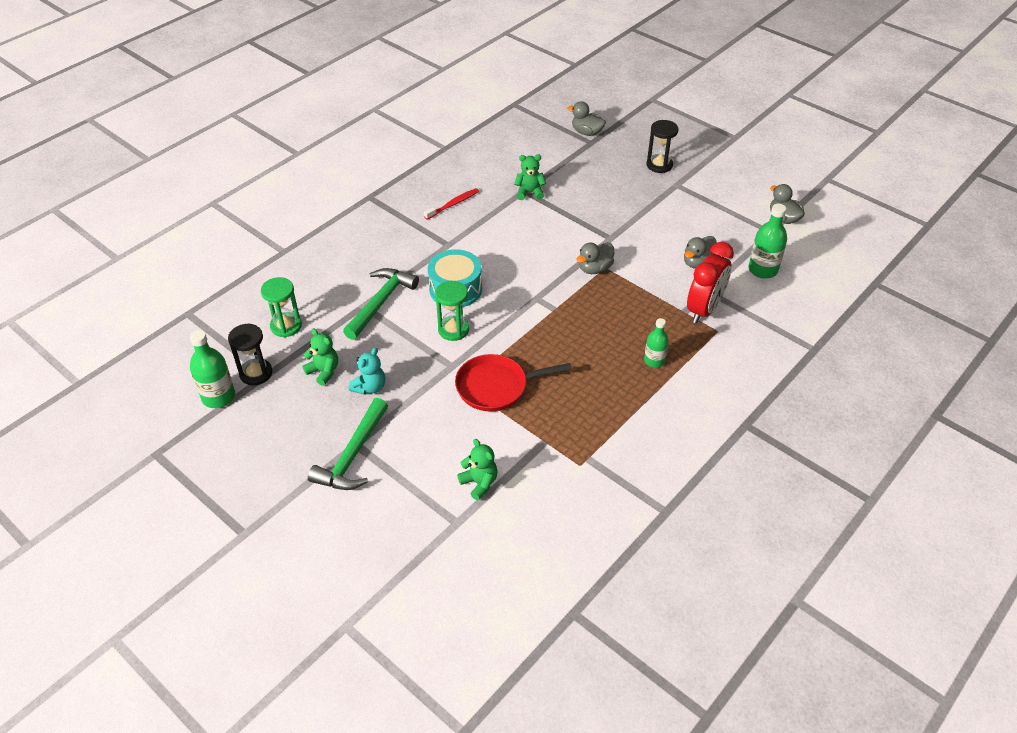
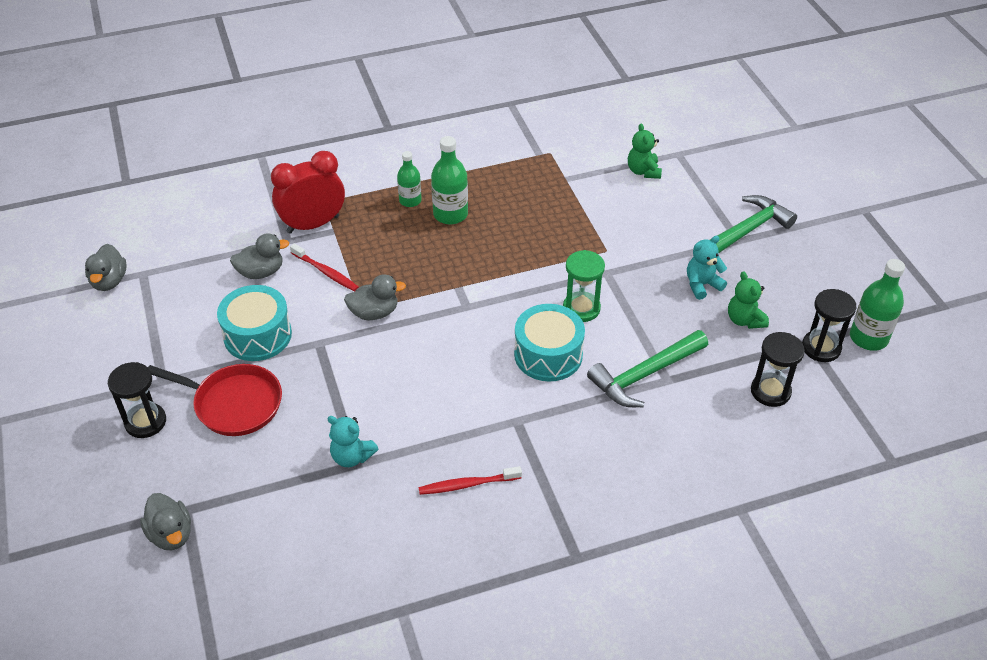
camera: 150 degrees left, 0 degrees up
green hourglass [261,277,302,337] -> black hourglass [751,332,805,407]
red pan [455,354,572,411] -> red pan moved to [148,364,282,436]
green teddy bear [514,155,546,200] -> turquoise teddy bear [328,416,378,467]
green bottle [748,204,787,279] -> green bottle moved to [431,136,468,224]
none -> turquoise drum [217,285,292,361]
none -> red toothbrush [290,243,359,292]

